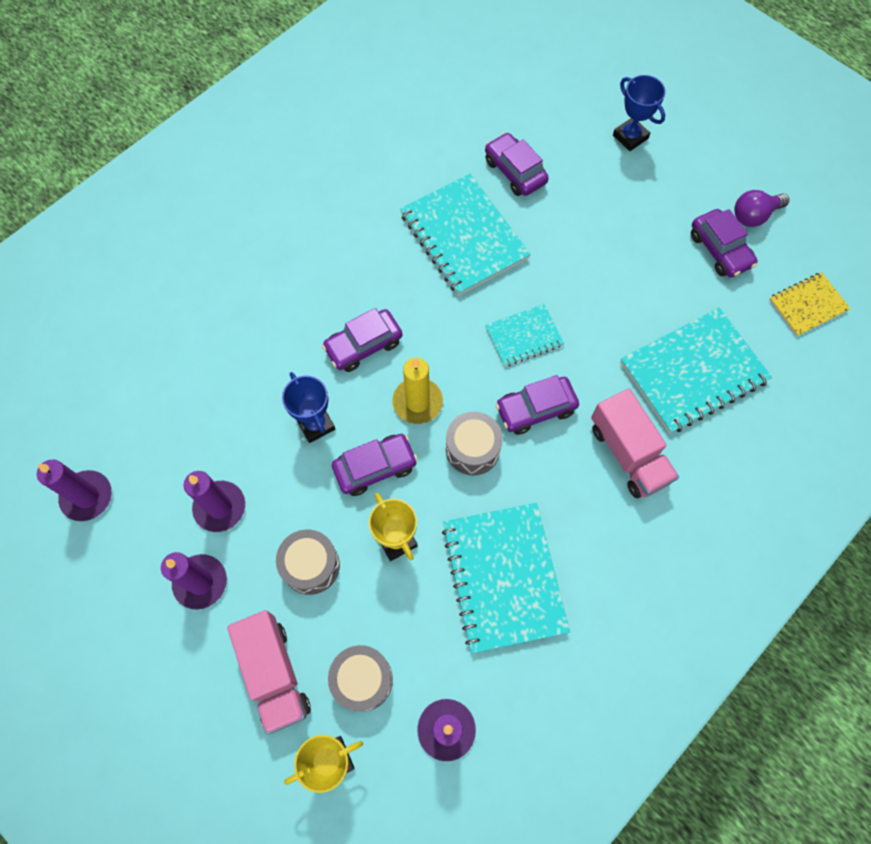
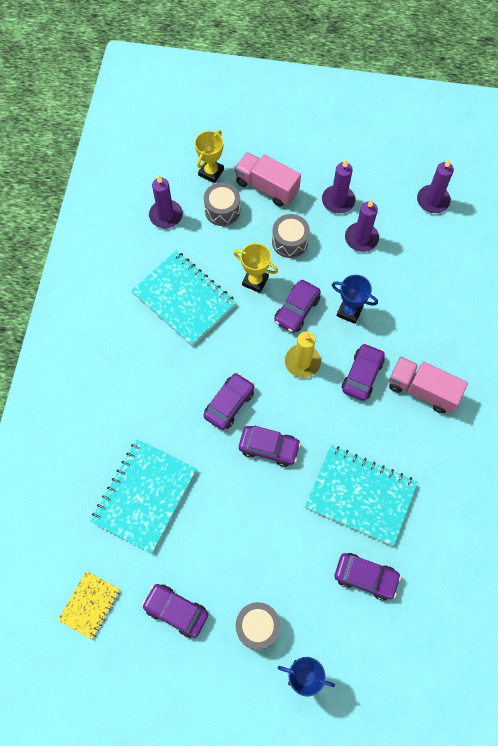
camera: 145 degrees right, 0 degrees up
grey drum [446,412,503,476] -> grey drum moved to [236,602,280,650]
turquoise notebook [485,304,564,367] -> purple car [239,426,301,467]
pink truck [591,389,679,498] -> pink truck moved to [389,357,468,414]
purple light bulb [734,190,789,227] -> none

